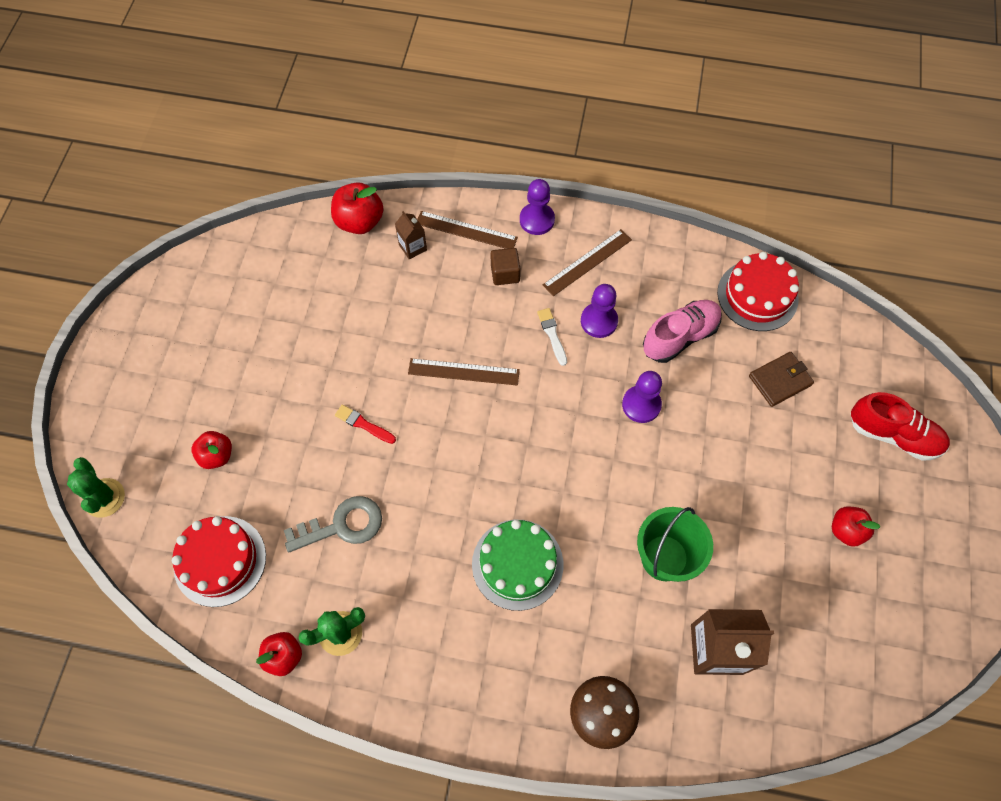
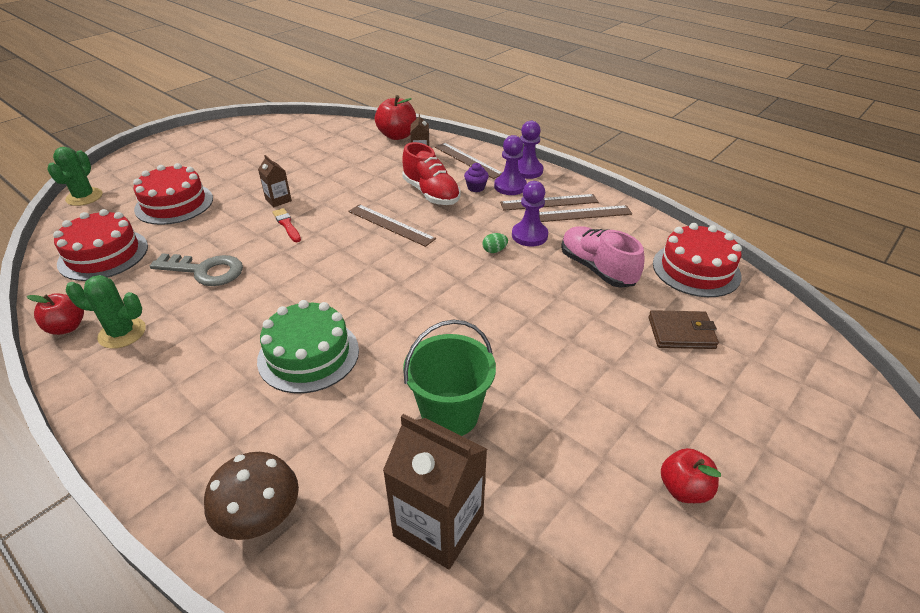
camera: 30 degrees right, 25 degrees down
red apple [192,431,232,469] -> red cake [133,163,213,225]
brown cube [491,248,520,285] -> purple cupcake [464,163,489,192]
white brush [537,308,567,366] -> none
purple pawn [622,371,662,423] -> purple pawn moved to [494,135,527,195]
pink shoe [643,300,722,363] -> pink shoe turned 120 degrees counterclockwise [561,226,645,288]
red shoe [850,392,950,461] -> red shoe moved to [402,142,460,205]
none -> brown carton [258,155,292,207]
none -> green egg [482,233,508,253]
none -> brown ruler [539,205,632,222]

